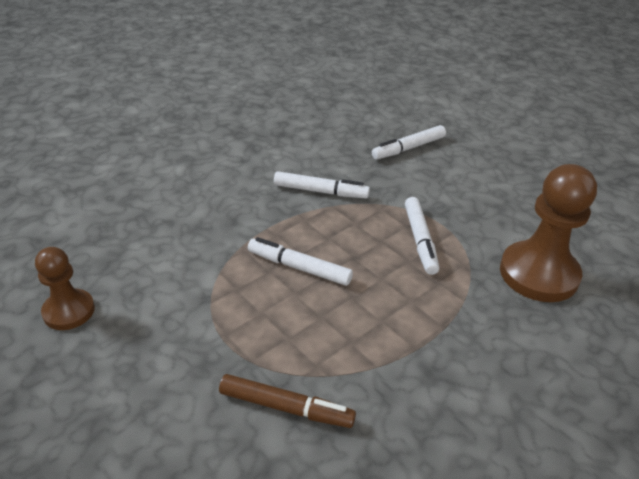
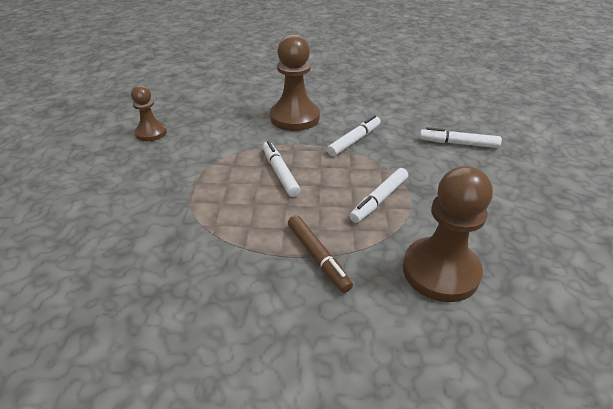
camera: 45 degrees right, 0 degrees up
brown marker [219,374,356,428] -> brown marker moved to [288,215,353,293]
white marker [274,171,370,198] -> white marker turned 105 degrees counterclockwise [327,115,381,156]
none -> brown pawn [270,34,320,131]

